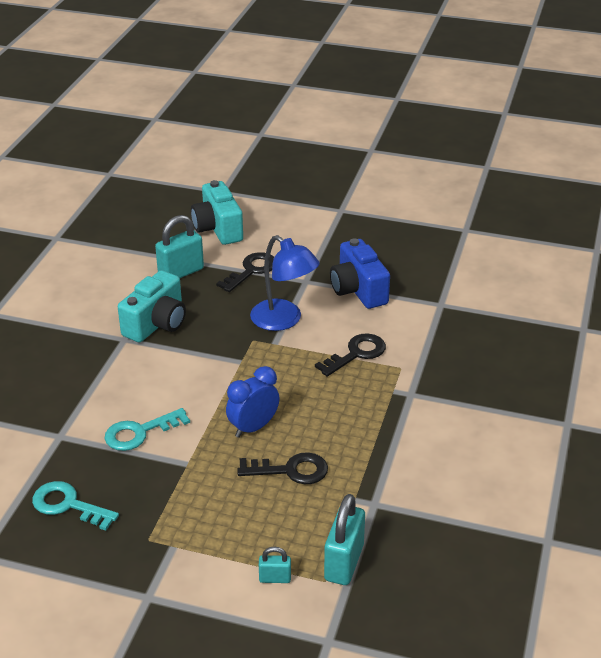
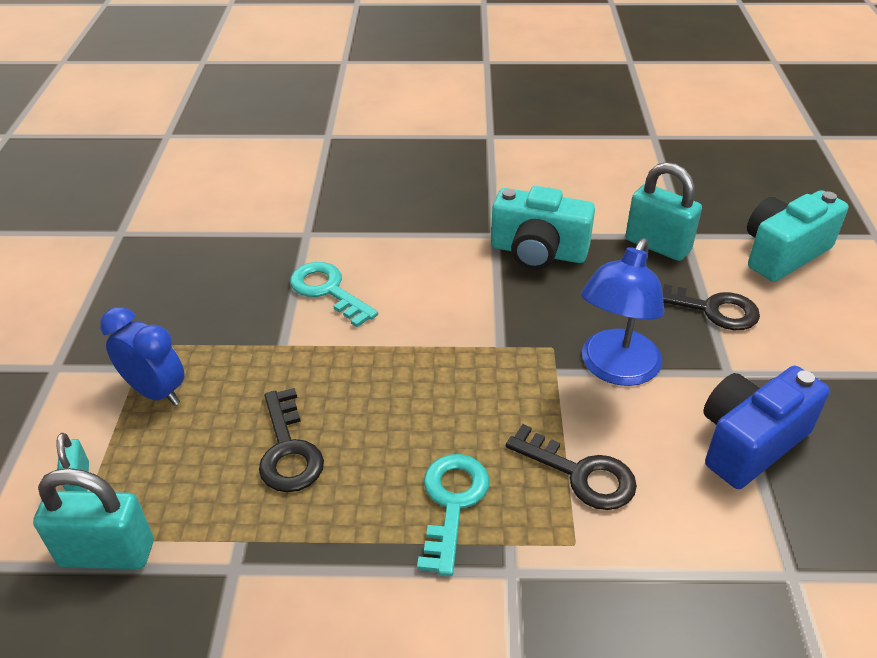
camera: 75 degrees right, 5 degrees up
turquoise key [32,481,119,531] -> turquoise key moved to [417,454,490,576]
blue clock [226,366,279,438] -> blue clock moved to [100,307,184,406]

